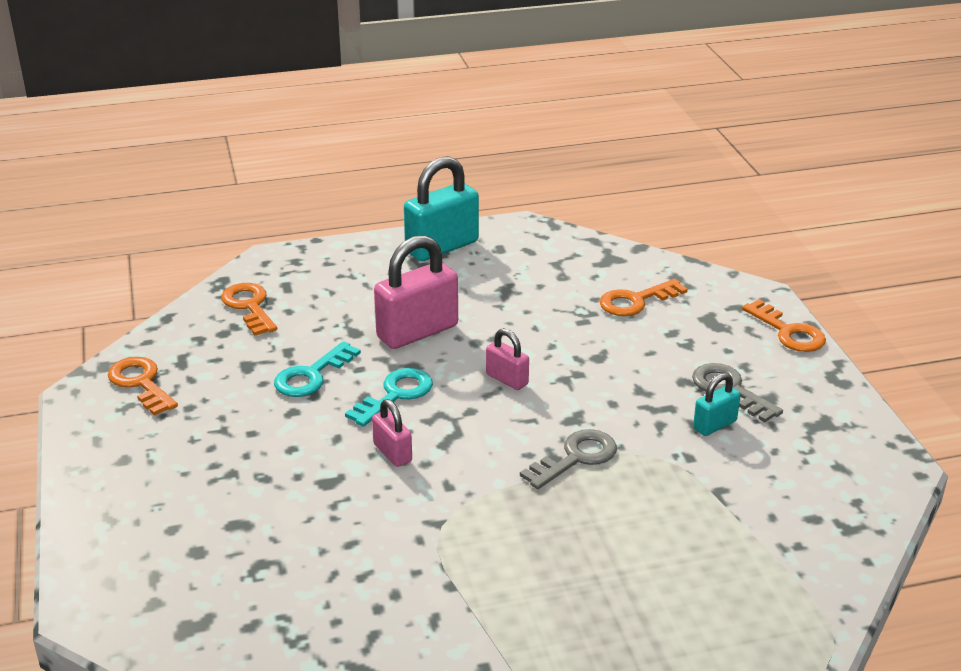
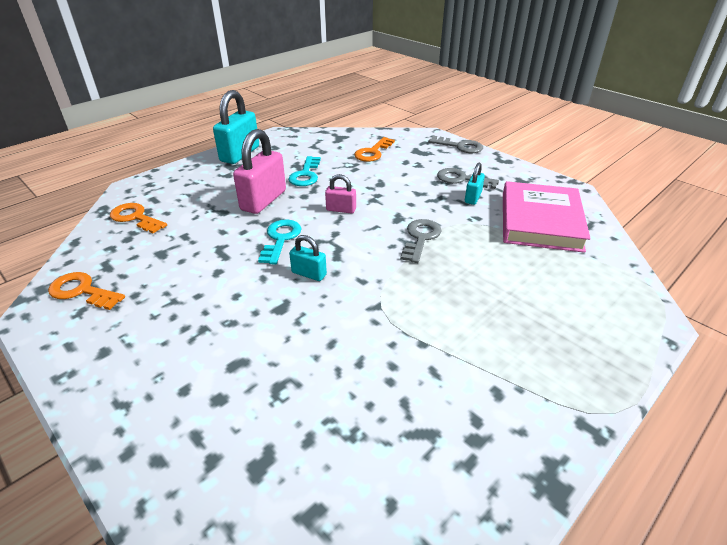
camera: 30 degrees left, 5 degrees up
turquoise key [274,341,361,397] -> turquoise key moved to [288,156,321,186]
pink padlock [372,399,412,467] -> turquoise padlock [289,235,327,281]
orange key [742,299,826,352] -> grey key [429,136,483,153]
none -> pink book [503,181,591,253]

